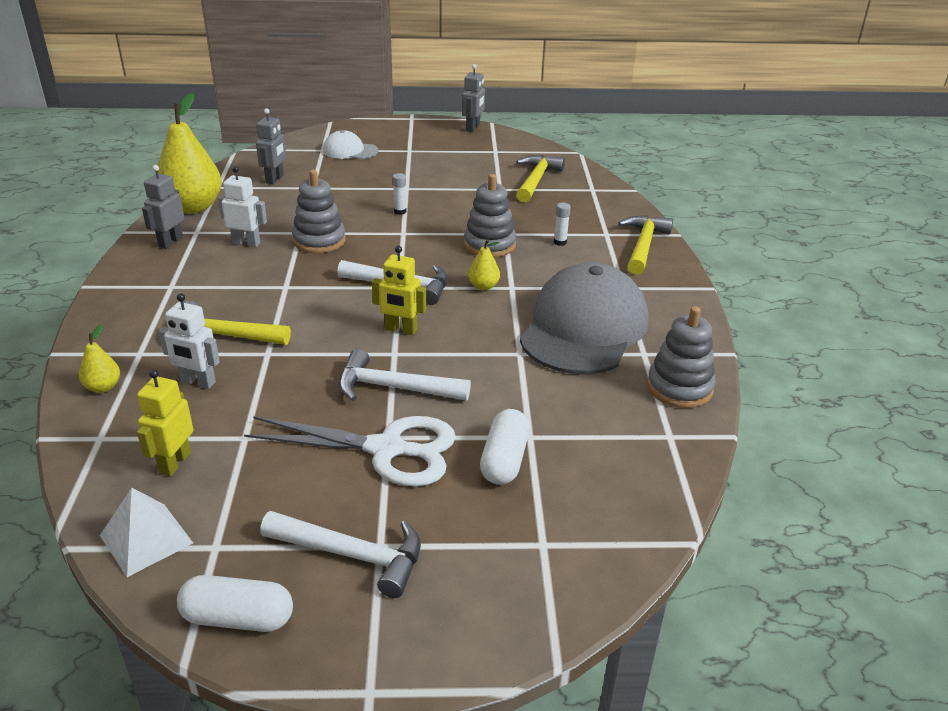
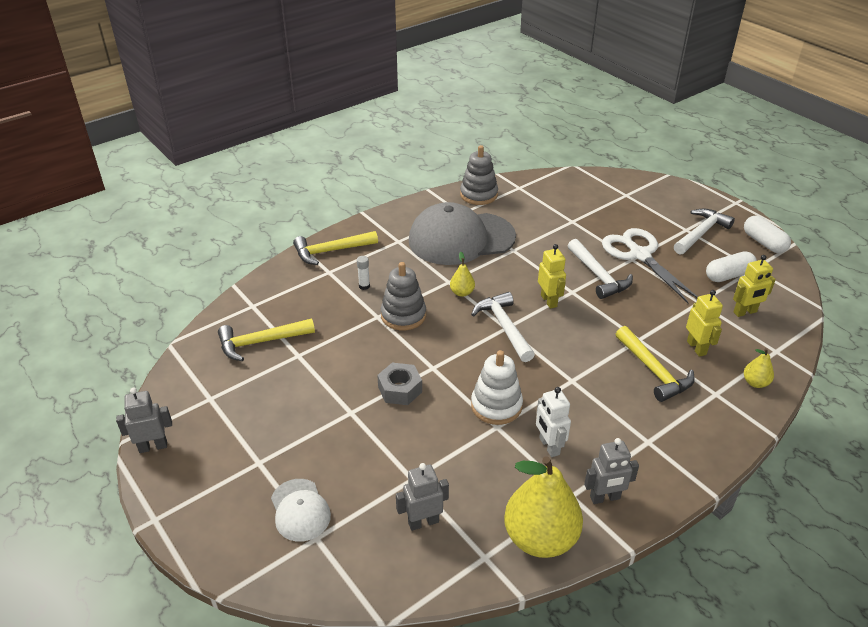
camera: 125 degrees left, 5 degrees up
white pyramid [100,488,193,577] -> none
white robot [159,293,220,389] -> yellow robot [686,290,723,357]
white hammer [260,511,421,598] -> white hammer turned 60 degrees clockwise [674,209,735,254]
grey stacking toy [292,169,345,253] -> white stacking toy [471,350,523,425]
white glue stick [393,173,406,215] -> grey nut [377,363,422,405]
white capsule [480,409,530,485] -> white capsule moved to [706,251,757,282]

